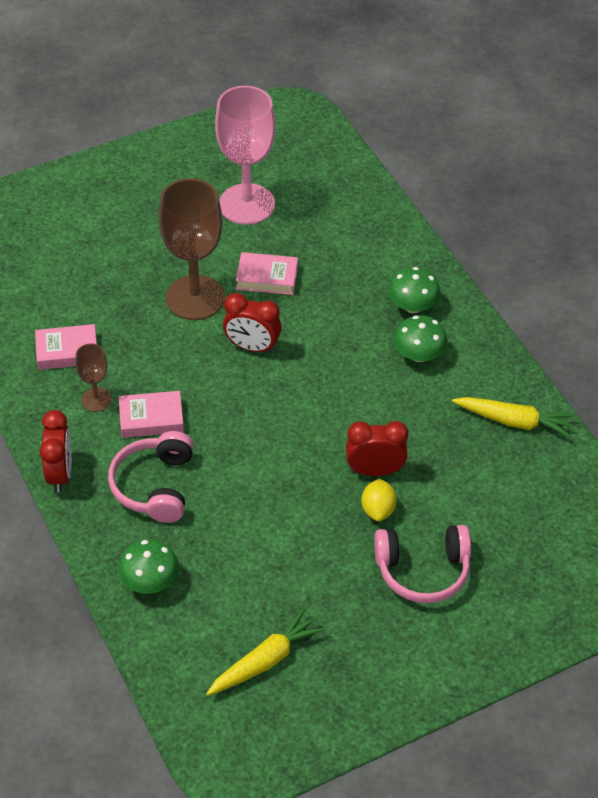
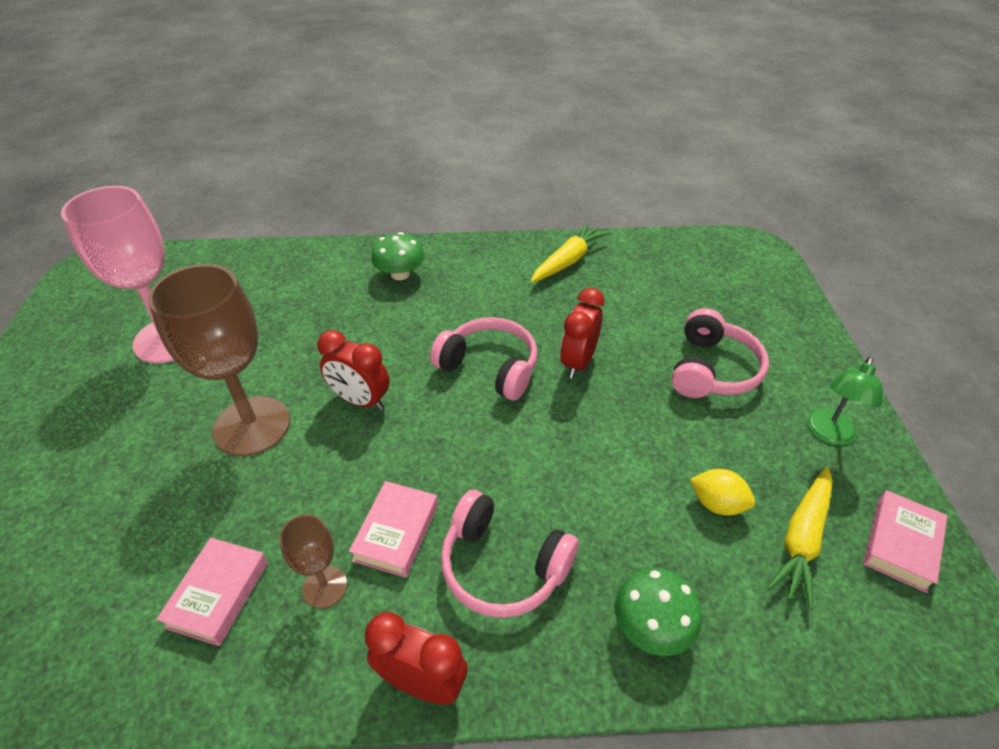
camera: 65 degrees left, 5 degrees down
yellow carrot [206,607,326,696] -> yellow carrot turned 135 degrees counterclockwise [767,467,833,609]
red clock [223,293,281,353] -> red clock turned 75 degrees clockwise [317,330,390,410]
pink book [236,252,298,295] -> pink book moved to [863,490,947,593]
yellow lemon [361,479,397,521] -> yellow lemon moved to [690,469,755,515]
green mushroom [394,315,448,362] -> none
none -> pink headphones [430,317,538,400]
none -> green lamp [806,357,883,445]

